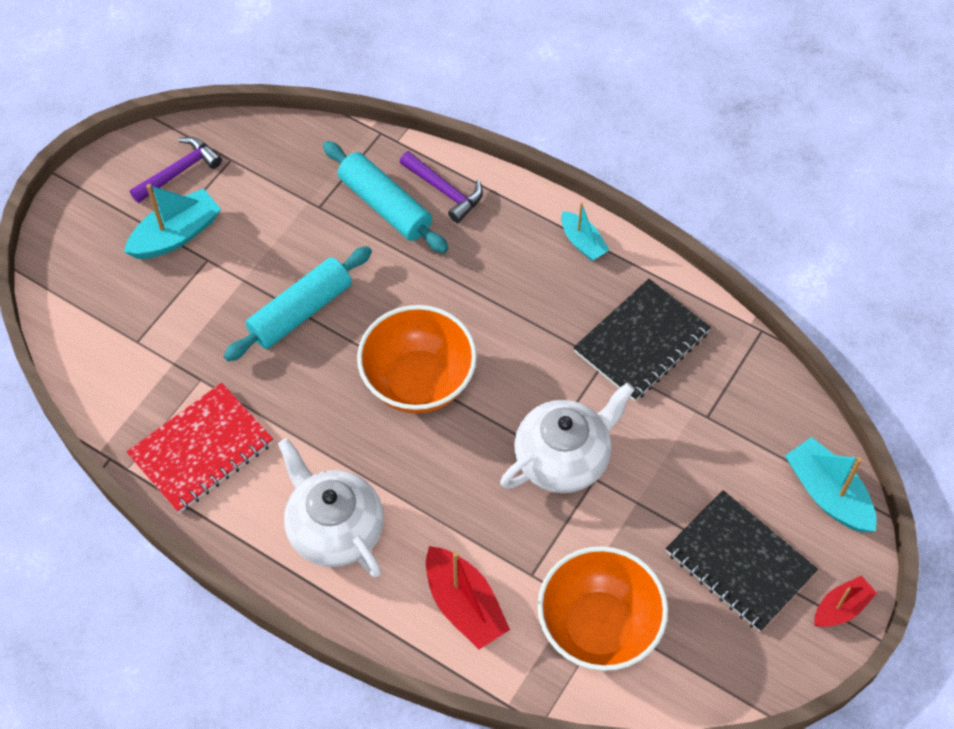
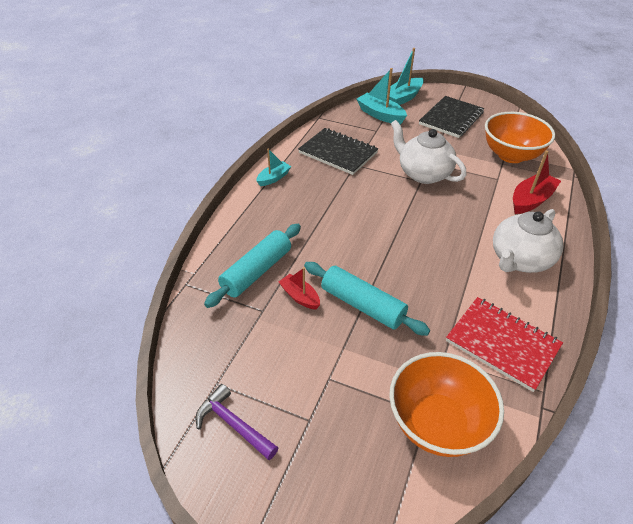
camera: 100 degrees left, 15 degrees down
turquoise boat [124,184,221,259] -> turquoise boat moved to [356,68,407,124]
orange bowl [357,305,477,413] -> orange bowl moved to [389,352,504,457]
purple hammer [400,151,483,223] -> none
red boat [814,576,877,627] -> red boat moved to [278,267,320,309]

